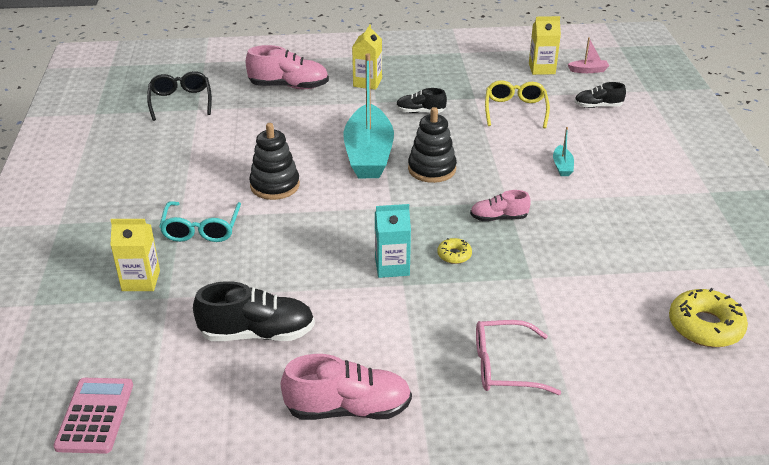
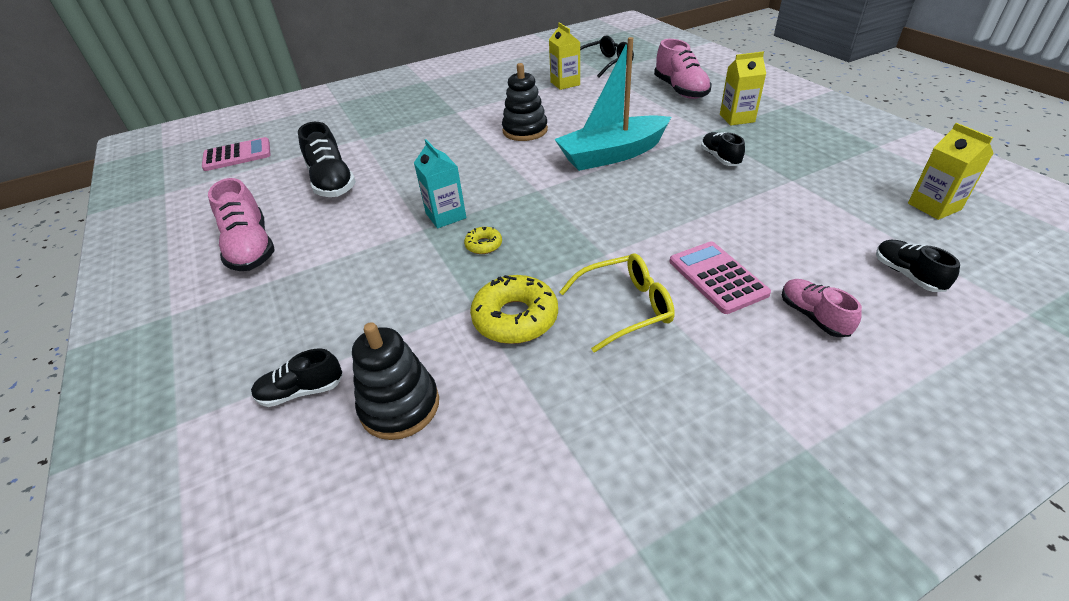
camera: 70 degrees right, 5 degrees up
yellow carton [110,219,160,291] -> yellow carton moved to [549,22,580,90]
turquoise glasses [159,201,241,242] -> none
black stacking toy [408,107,457,183] -> black stacking toy moved to [352,322,439,440]
pink shoe [470,190,531,221] -> pink shoe moved to [782,279,862,337]
pink glasses [476,320,561,395] -> none
yellow glasses [485,80,550,128] -> yellow glasses moved to [559,253,675,352]
turquoise boat [553,127,574,176] -> pink calculator [670,241,771,314]
pink boat [568,37,609,73] -> none
yellow donut [669,288,748,347] -> yellow donut moved to [470,275,558,344]
none -> black shoe [251,349,343,407]

